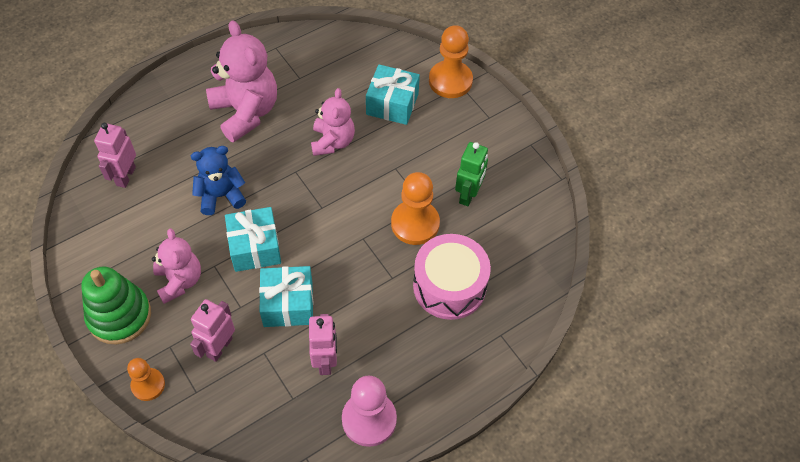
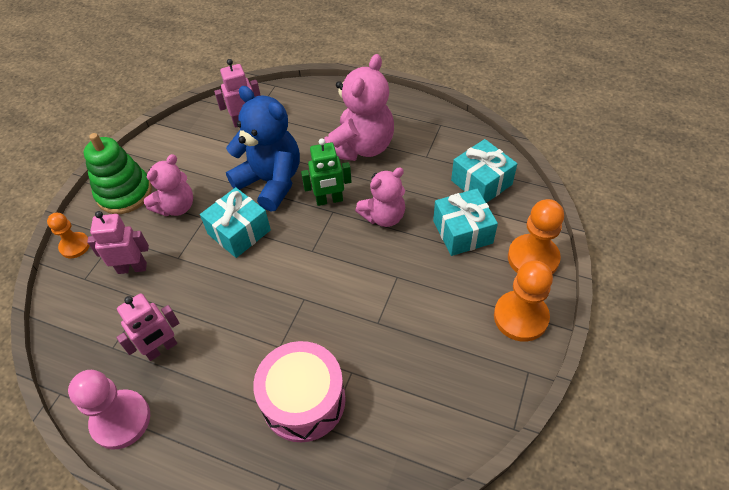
camera: 60 degrees right, 5 degrees down
blue teddy bear [191,146,246,215] -> blue teddy bear [226,86,300,212], size x1.58
turquoise gift [259,266,313,327] -> turquoise gift moved to [451,139,517,203]
orange pawn [391,172,440,245] -> orange pawn moved to [494,260,553,342]
green robot [455,142,488,206] -> green robot moved to [301,138,352,206]

